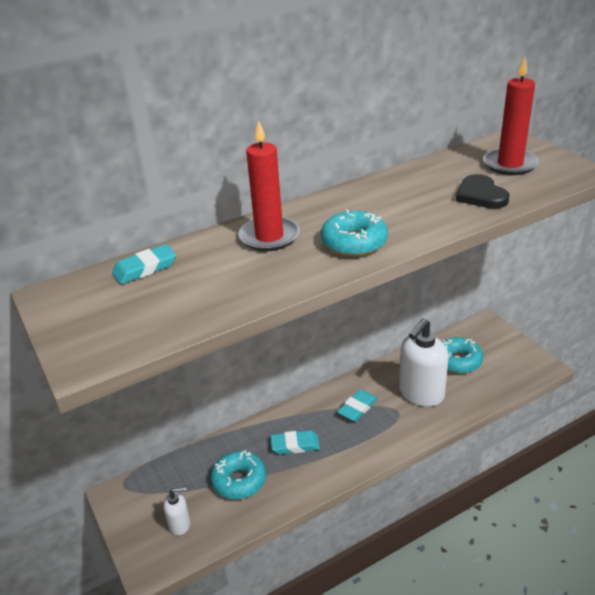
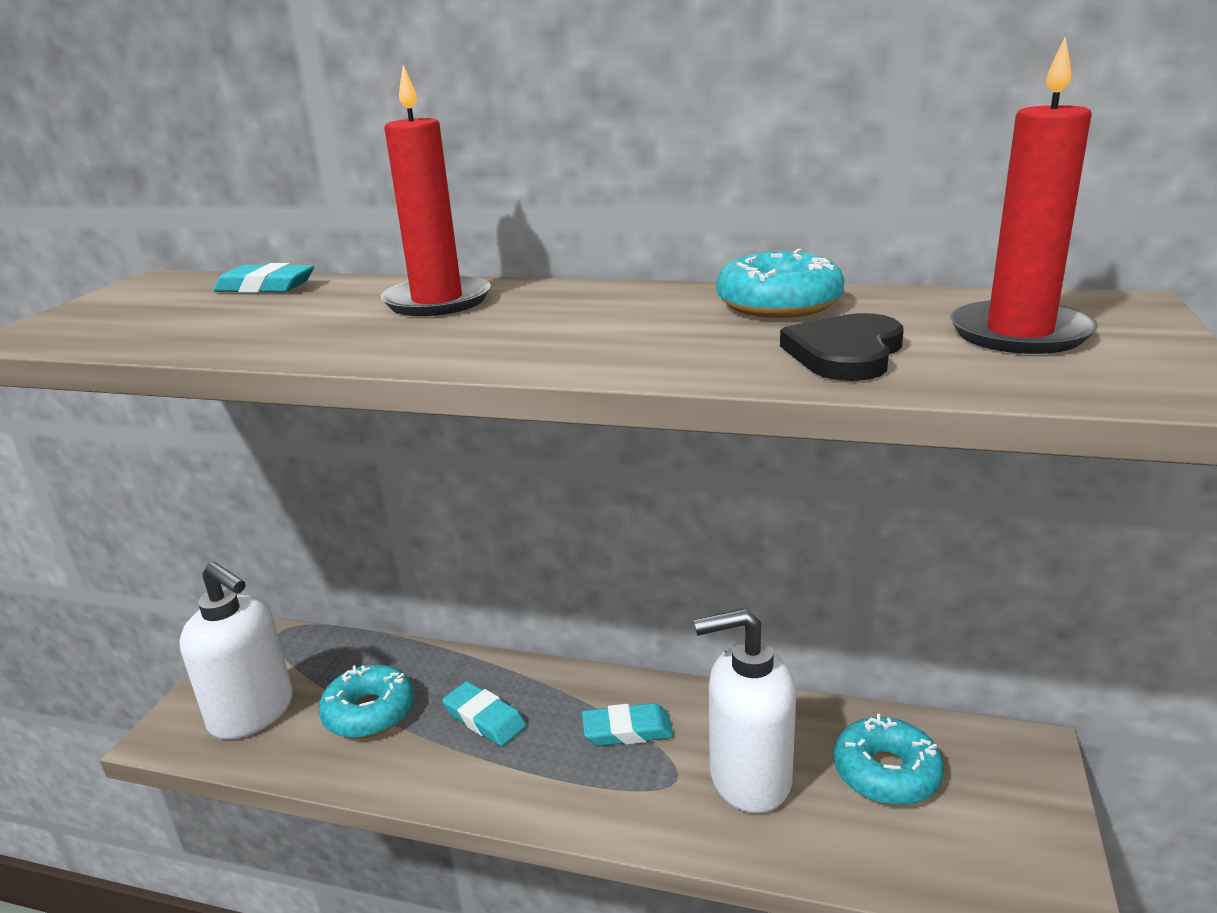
camera: 45 degrees right, 10 degrees down
white soap dispenser [163,487,190,535] -> white soap dispenser [179,562,292,740], size x2.05
turquoise donut [321,209,388,256] -> turquoise donut moved to [716,249,845,318]

